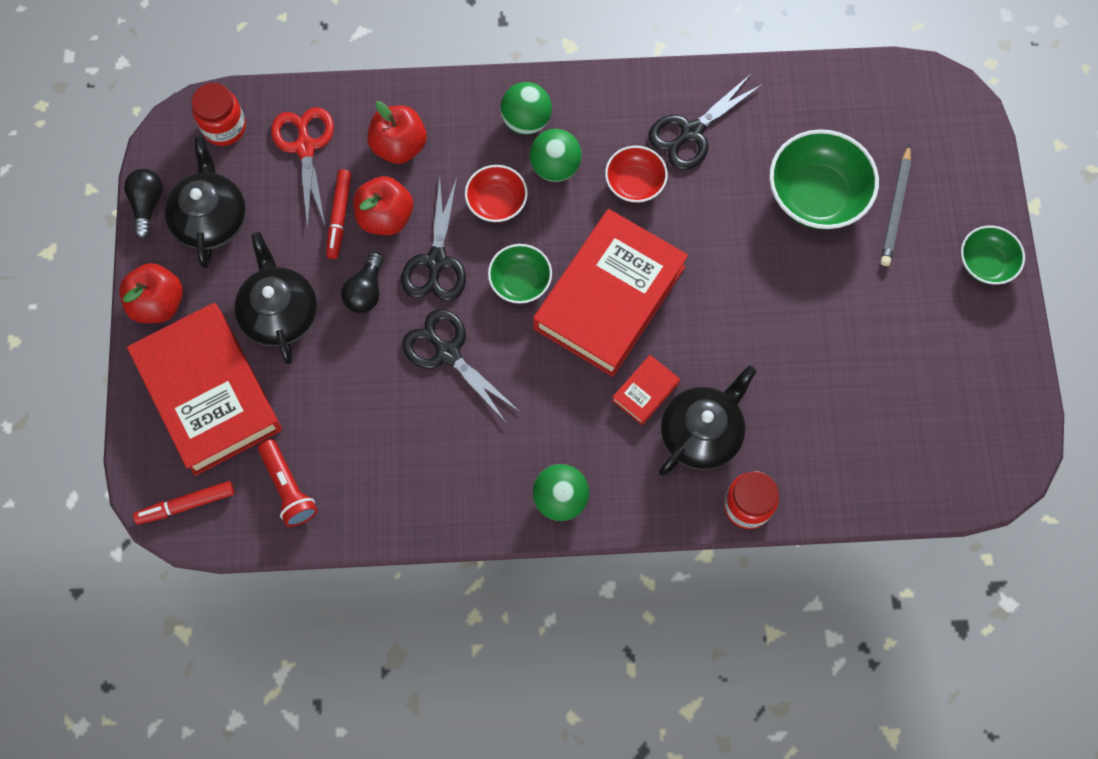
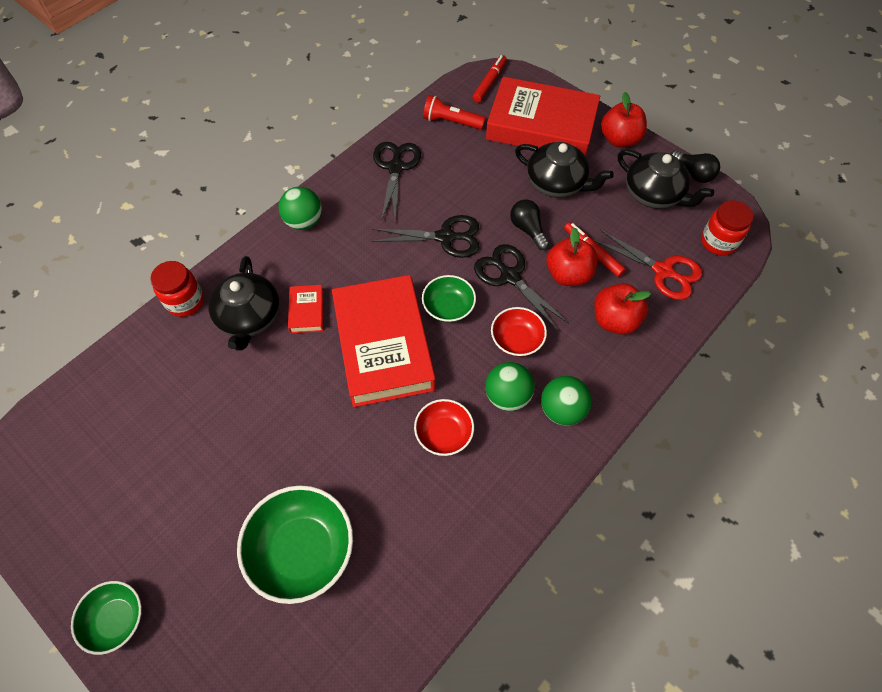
camera: 135 degrees right, 10 degrees down
black scissors [648,74,763,170] -> black scissors moved to [373,142,421,222]
grey pencil [881,144,911,266] -> none

